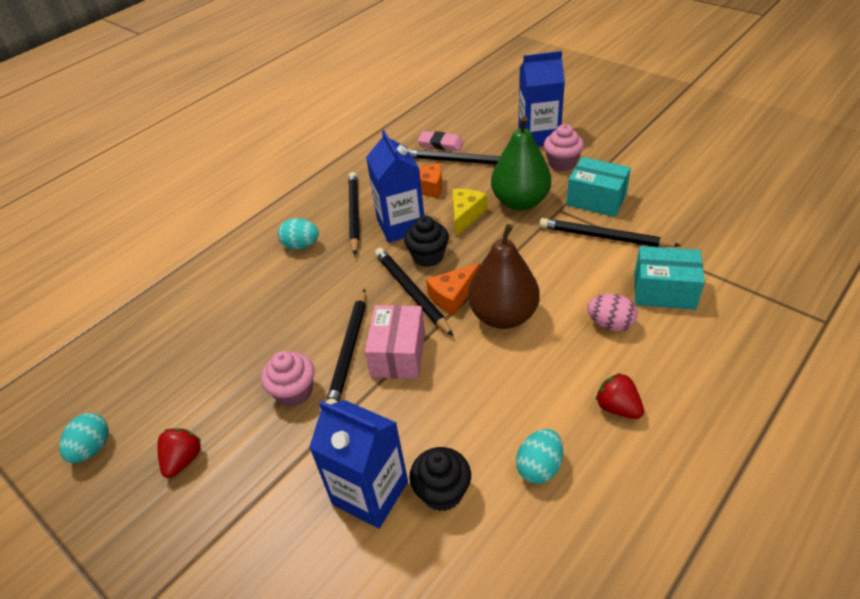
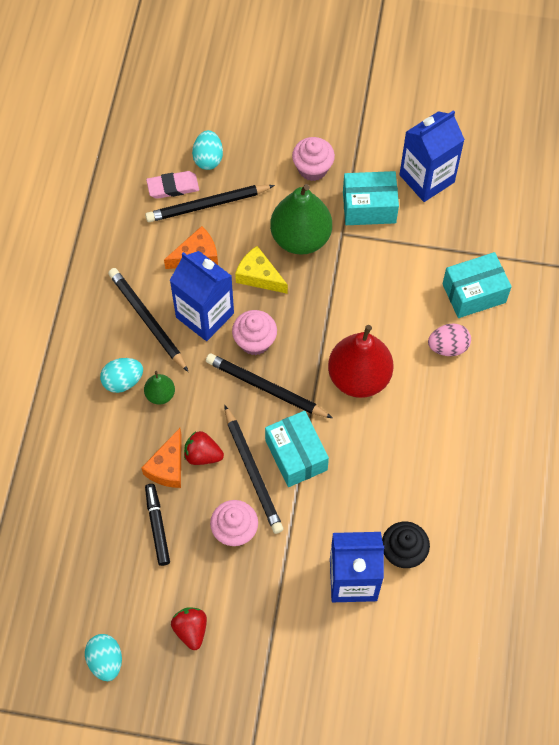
camera: 35 degrees left, 20 degrees up
pink box [365,305,425,379] -> turquoise box [265,411,329,487]
black cupcake [404,216,449,267] -> pink cupcake [232,310,277,355]
orange cheese [426,263,480,316] -> orange cheese moved to [142,428,182,488]
yellow cheese [452,189,487,236] -> yellow cheese turned 45 degrees counterclockwise [235,246,288,294]
brown pear [468,224,540,329] -> red pear [328,325,393,398]
turquoise egg [516,429,563,484] -> turquoise egg moved to [192,130,223,170]
blue carton [519,51,565,147] -> blue carton moved to [399,110,465,202]
black pencil [539,218,681,247] -> none
red strawberry [596,373,644,419] -> red strawberry moved to [184,431,224,465]
none -> green pear [144,371,175,405]
none -> black marker [145,484,170,566]

